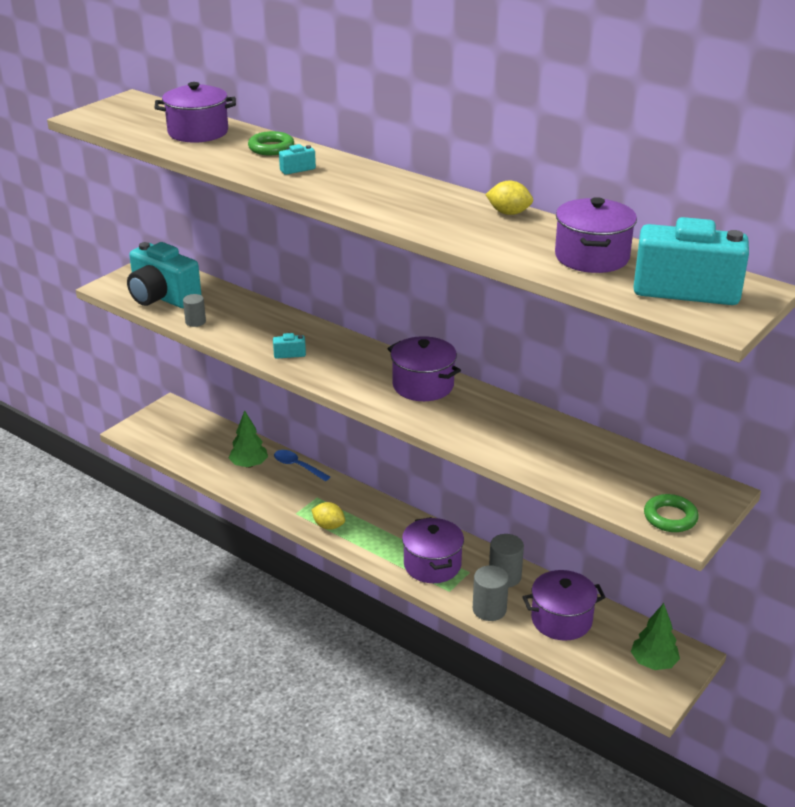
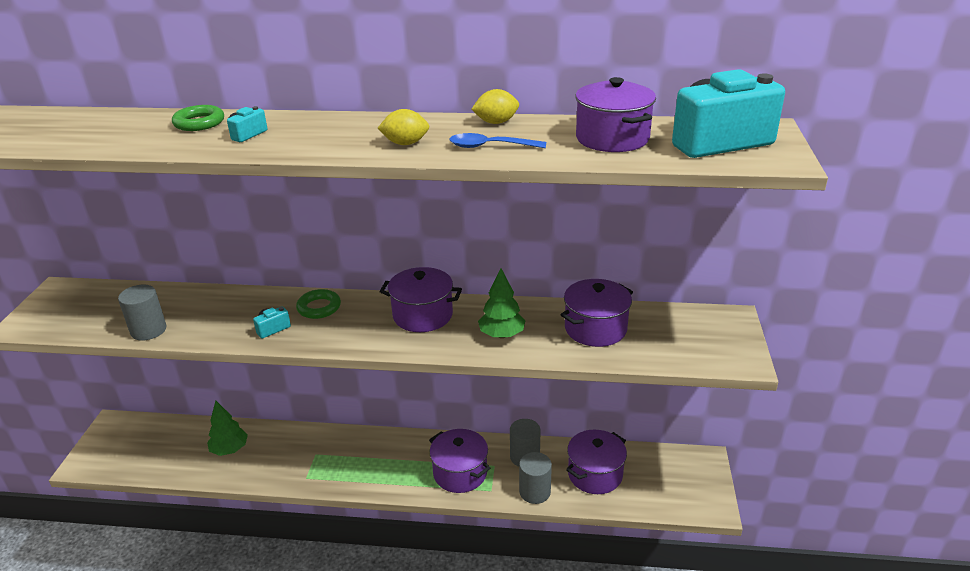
camera: 30 degrees left, 0 degrees up
turquoise camera [127,242,202,308] -> none
purple pot [154,82,236,143] -> purple pot moved to [561,279,633,347]
grey cylinder [183,294,206,327] -> grey cylinder [118,285,167,341], size x1.56
blue spoon [274,450,330,481] -> blue spoon moved to [449,133,546,148]
yellow lemon [311,502,345,530] -> yellow lemon moved to [378,109,429,145]
green tree [631,603,680,670] -> green tree moved to [478,268,526,338]
green ring [644,494,699,532] -> green ring moved to [296,289,341,319]

